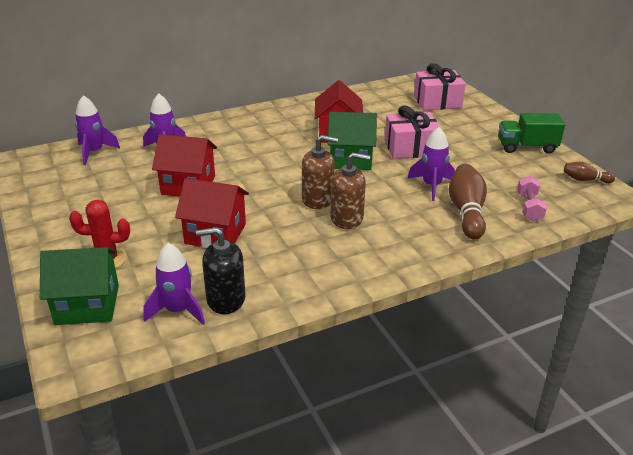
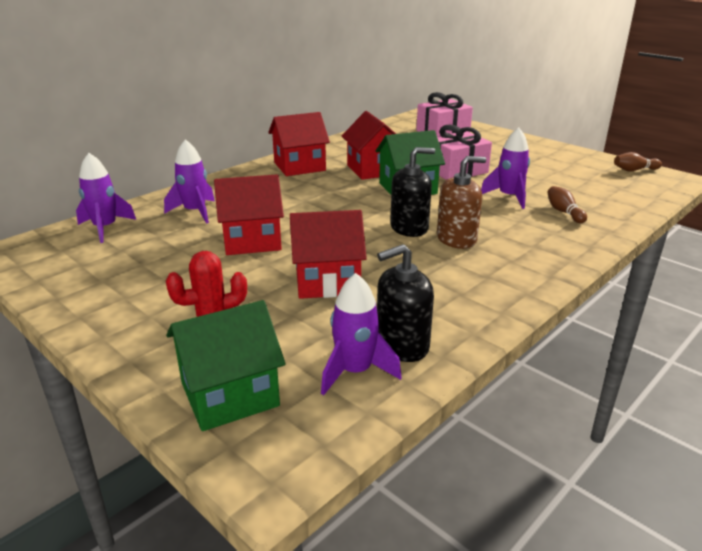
camera: 20 degrees left, 5 degrees down
brown soap dispenser [302,135,338,209] -> black soap dispenser [390,147,435,237]
brown bowling pin [449,164,487,240] -> brown bowling pin [547,186,587,223], size x0.55
green truck [498,113,565,154] -> none
pink dumbbell [517,176,547,221] -> none
none -> red house [268,112,330,176]

